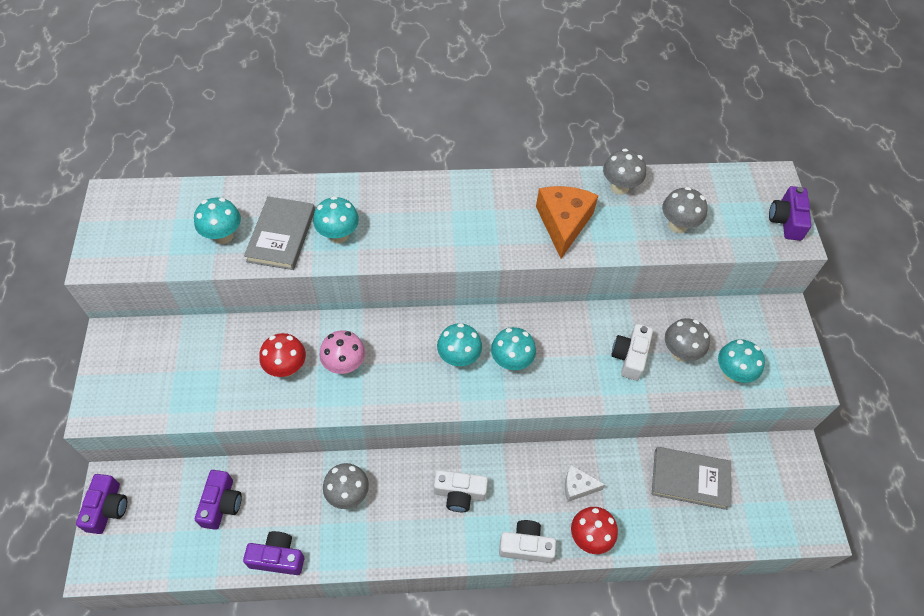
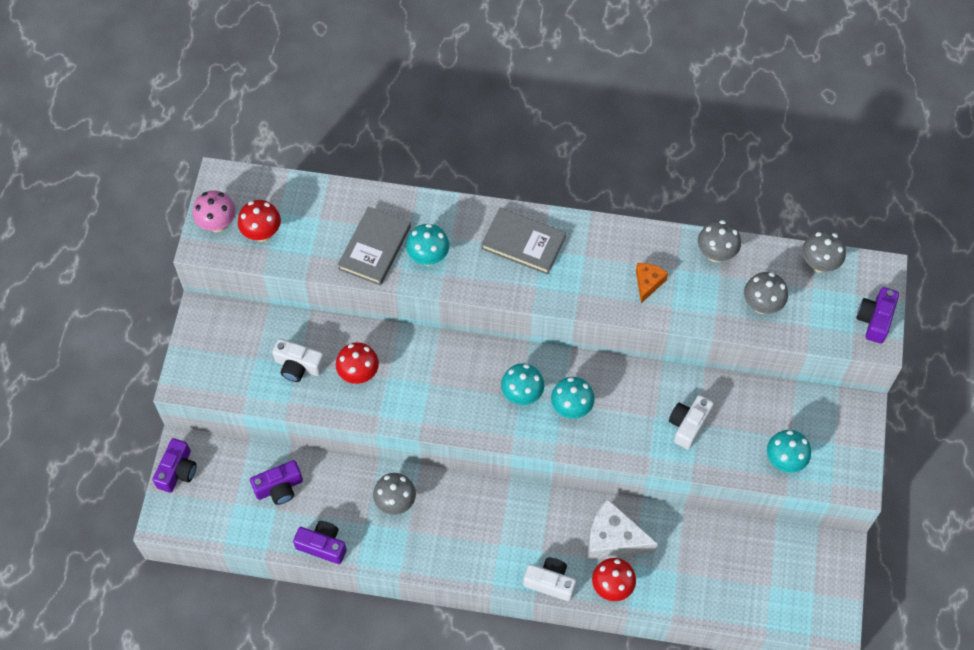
camera: 15 degrees right, 5 degrees up
turquoise mushroom [194,197,241,244] -> none
purple camera [195,470,242,530] -> purple camera turned 45 degrees clockwise [250,460,303,505]
pink mushroom [319,330,365,374] -> pink mushroom moved to [193,191,236,233]
white camera [434,470,488,512] -> white camera moved to [272,339,325,382]
orange cheese [536,186,599,258] -> orange cheese [636,263,668,303], size x0.56
white cheese [565,465,605,502] -> white cheese [588,499,658,560], size x1.80
grey book [652,447,731,510] -> grey book moved to [481,208,566,275]
grey mushroom [665,318,710,361] -> grey mushroom moved to [802,231,846,273]
none -> red mushroom [238,200,281,242]

